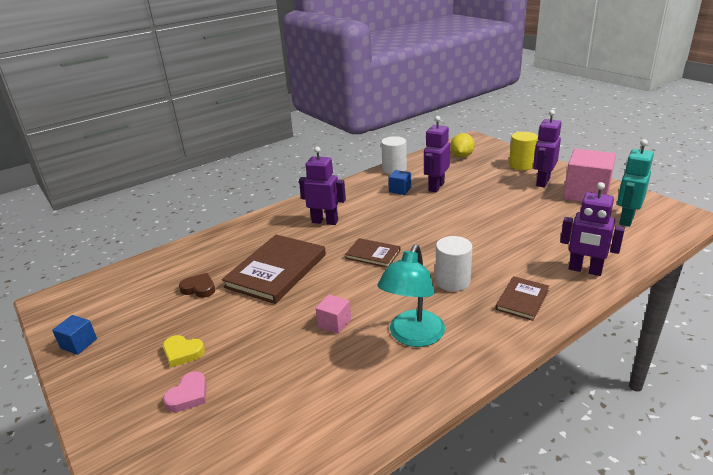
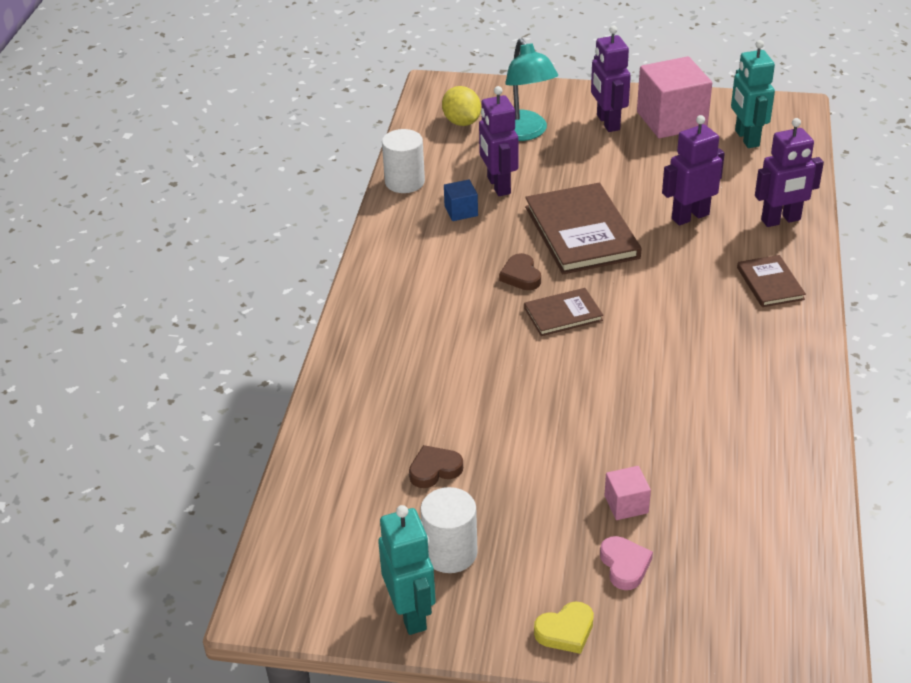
camera: 45 degrees left, 10 degrees up
blue cube [52,315,97,355] -> turquoise robot [378,505,436,635]
yellow heart [163,335,205,367] -> yellow heart moved to [534,601,594,654]
brown book [222,235,326,304] -> brown book moved to [525,183,641,274]
purple robot [299,147,346,225] -> purple robot moved to [662,115,725,225]
pink cube [316,294,351,334] -> pink cube moved to [605,466,651,520]
turquoise lamp [377,245,445,347] -> turquoise lamp moved to [505,38,558,141]
white cylinder [435,236,472,291] -> white cylinder moved to [420,487,478,573]
yellow cylinder [509,132,538,170] -> none
none -> brown heart [499,253,541,290]

